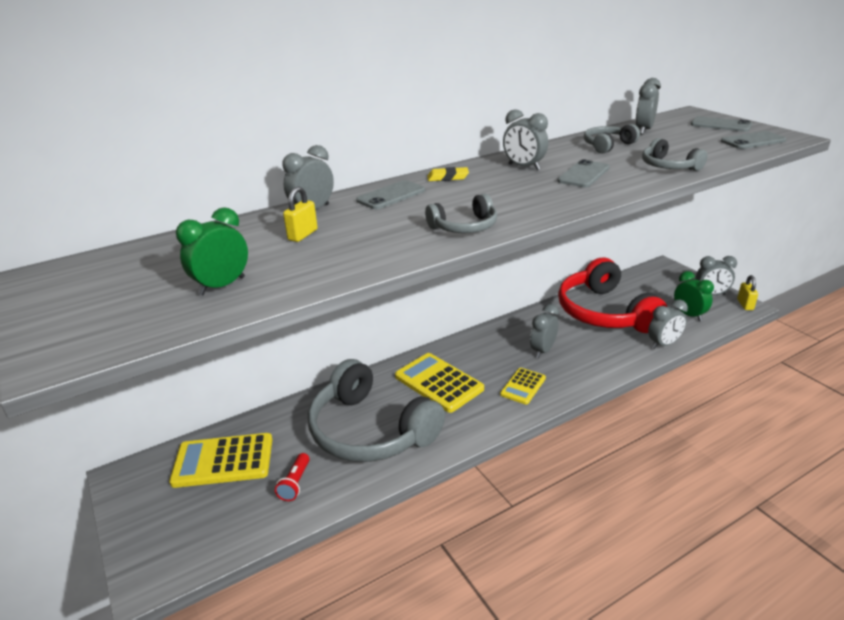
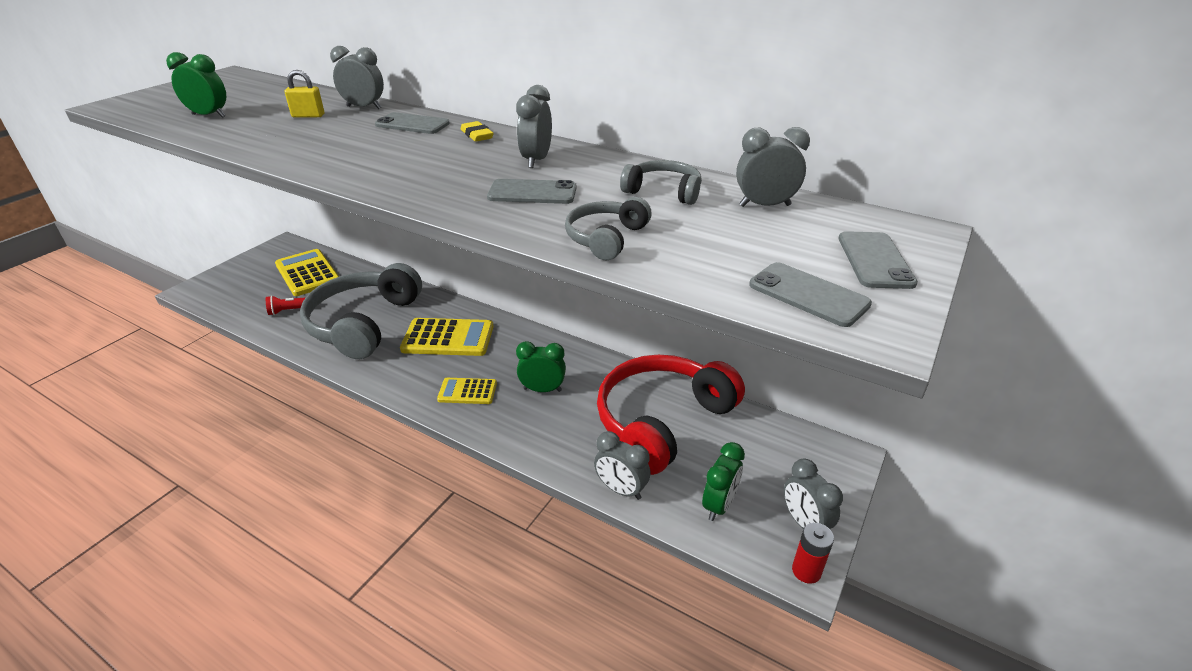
camera: 60 degrees right, 5 degrees up
yellow calculator [395,353,484,413] -> yellow calculator turned 75 degrees clockwise [400,318,494,356]
grey headphones [425,194,497,233] -> none
grey clock [530,304,559,358] -> green clock [516,341,566,392]
yellow padlock [737,275,758,310] -> red battery [792,523,834,584]

